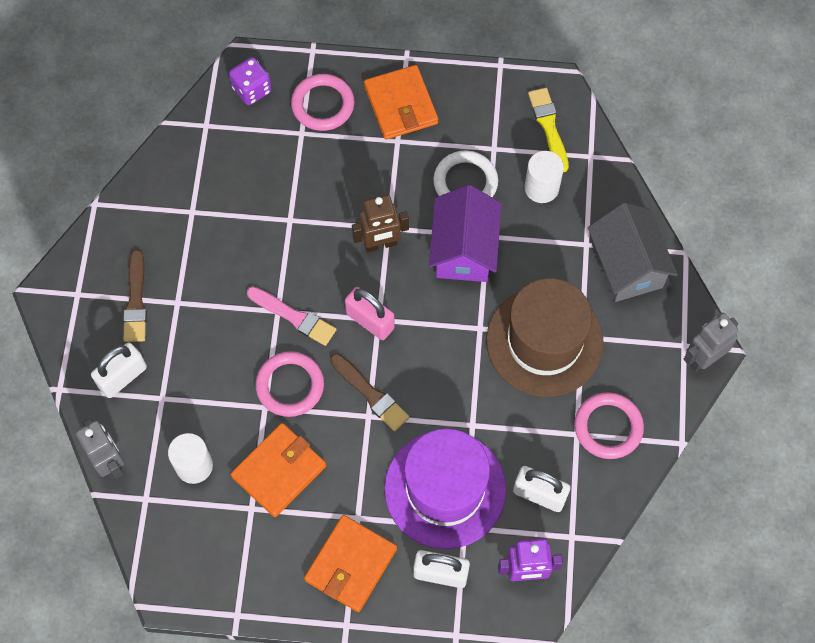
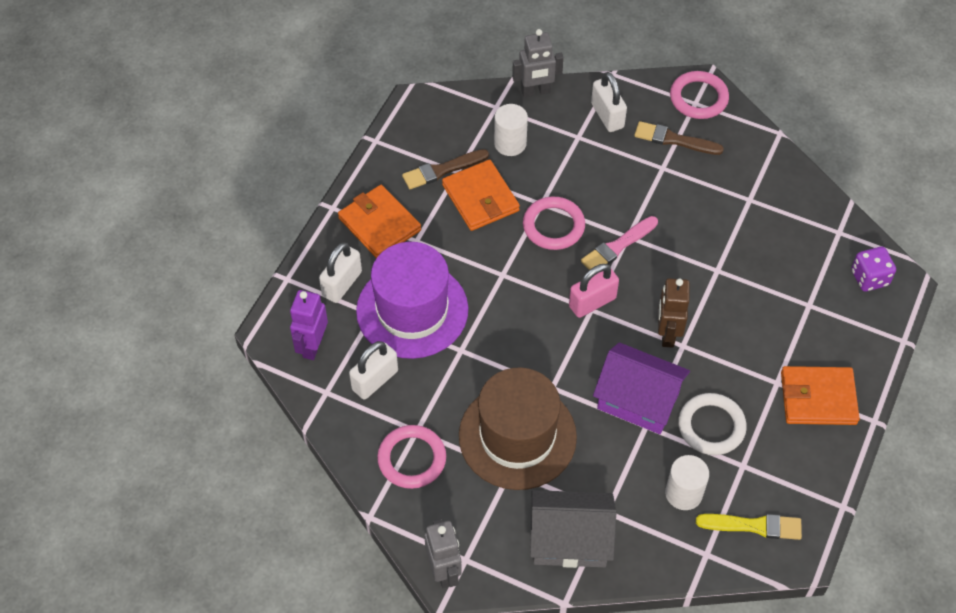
camera: 110 degrees right, 10 degrees down
pink ring [291,74,354,131] -> pink ring moved to [670,71,729,119]
brown brush [330,353,410,431] -> brown brush moved to [402,149,489,189]

